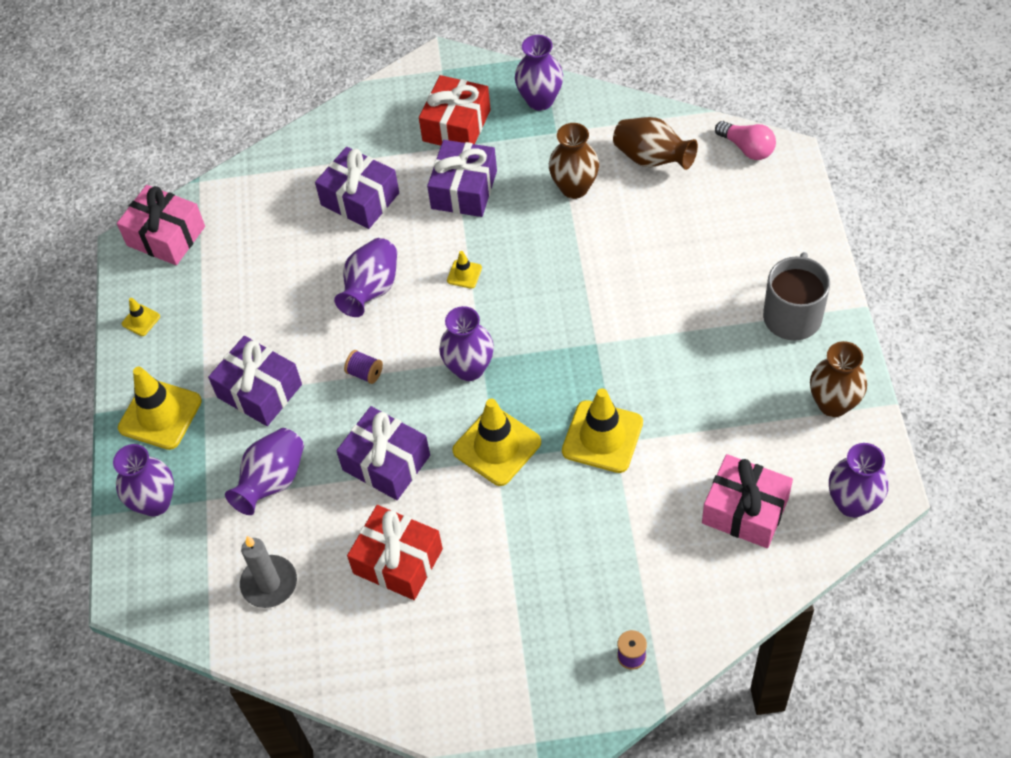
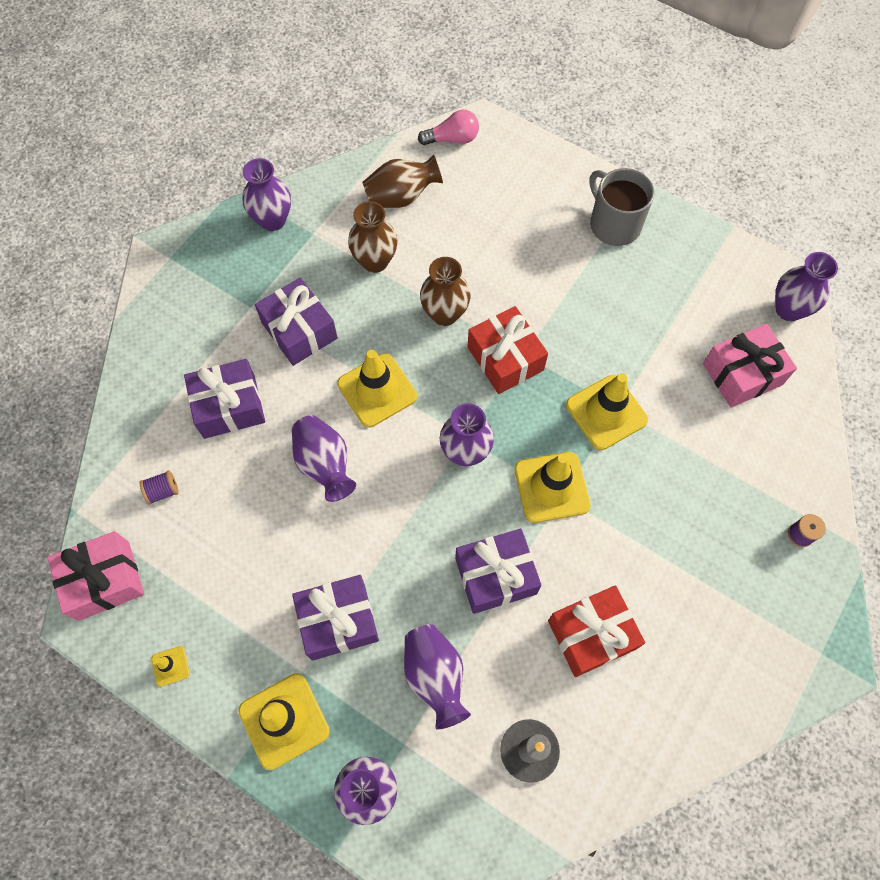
camera: 55 degrees left, 10 degrees up
purple spool [344,350,383,384] -> purple spool moved to [140,470,179,505]
red gift [419,75,491,146] -> red gift moved to [468,306,548,394]
yellow traffic cone [447,251,482,289] -> yellow traffic cone [337,350,417,427], size x2.15
brown vase [810,341,867,417] -> brown vase moved to [420,257,470,326]

